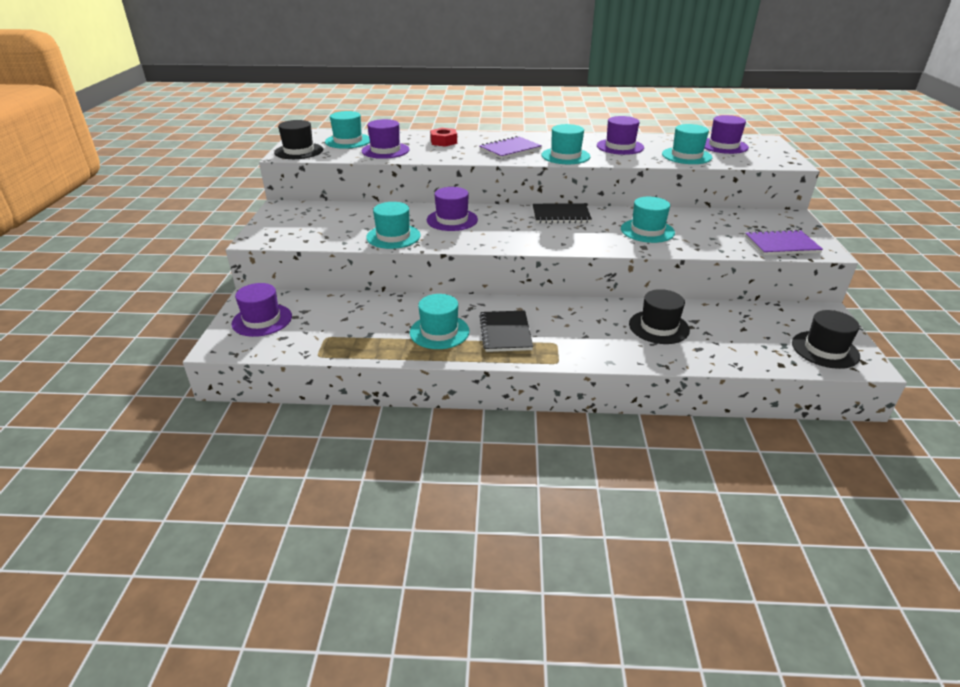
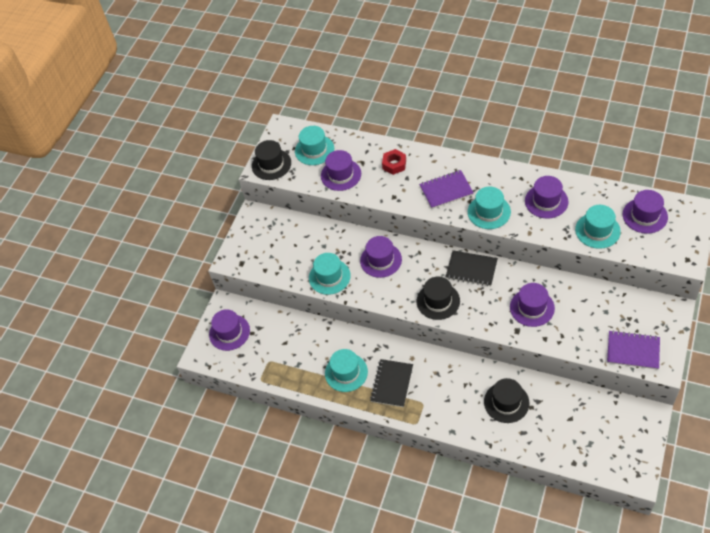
camera: 25 degrees right, 20 degrees up
turquoise hat [621,197,675,243] -> purple hat [510,283,555,327]
black hat [792,310,860,369] -> black hat moved to [417,277,460,320]

